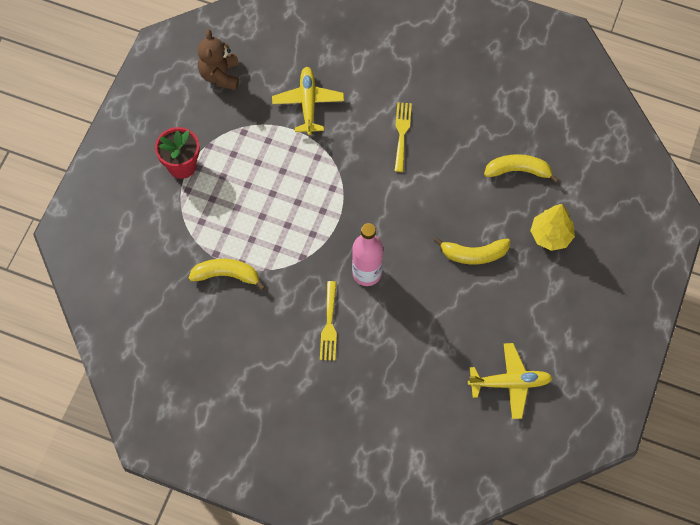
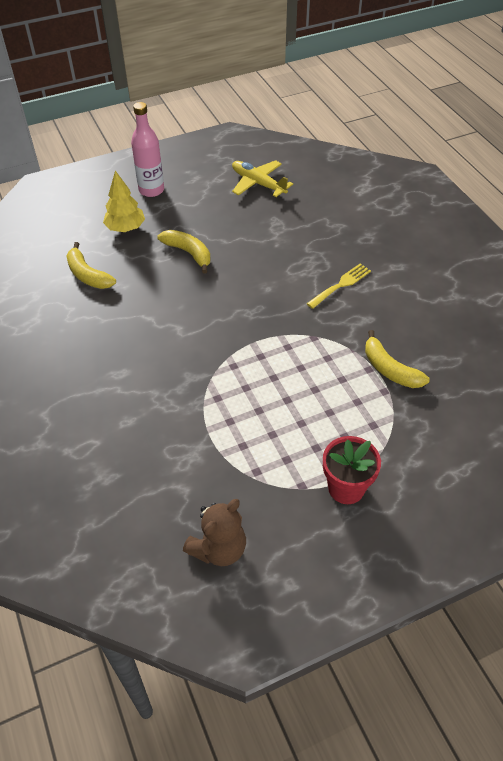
camera: 135 degrees left, 15 degrees down
yellow plane [272,67,344,135] -> none
pink bottle [352,223,383,286] -> pink bottle moved to [131,102,164,197]
yellow fork [395,102,412,172] -> none

